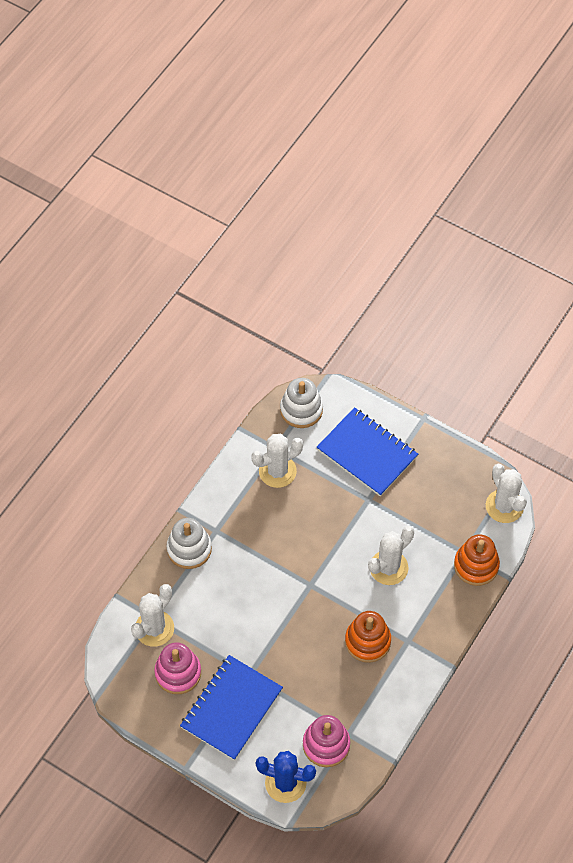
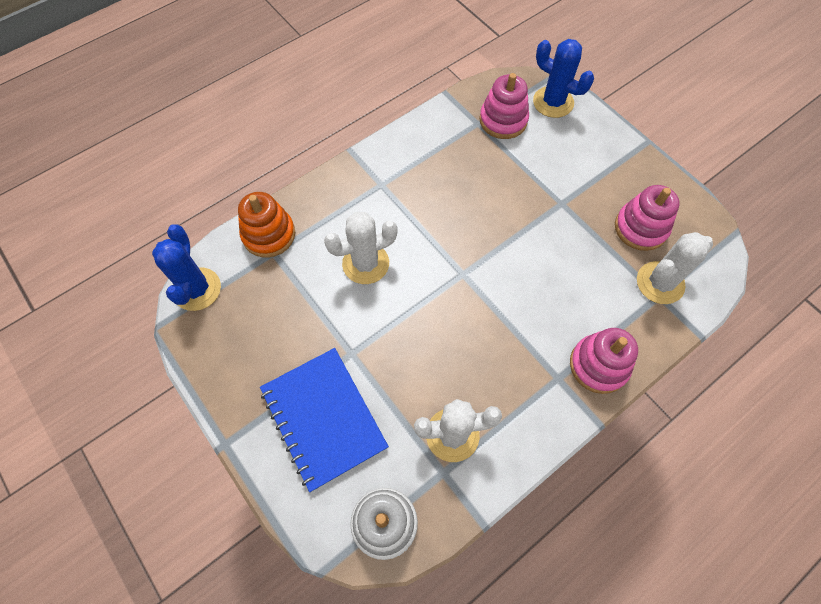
camera: 160 degrees left, 5 degrees up
white stacking toy [167,518,212,569] -> pink stacking toy [570,328,638,394]
blue notebook [180,655,283,760] -> none
orange stacking toy [345,611,391,663] -> none
white cactus [486,464,527,523] -> blue cactus [152,224,221,311]

